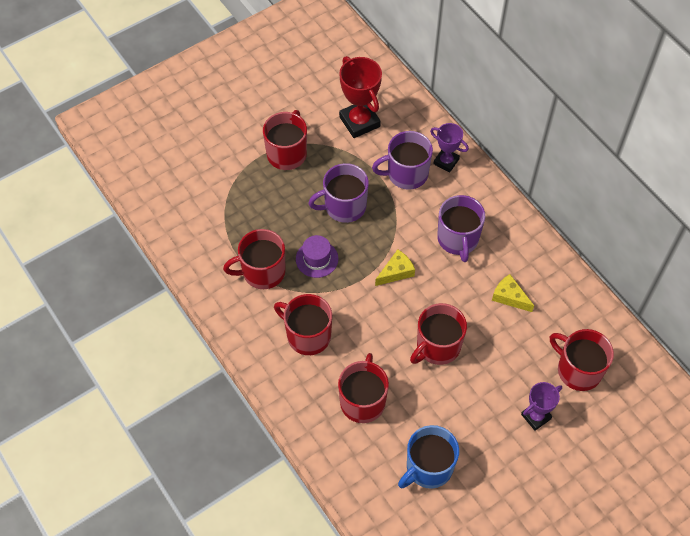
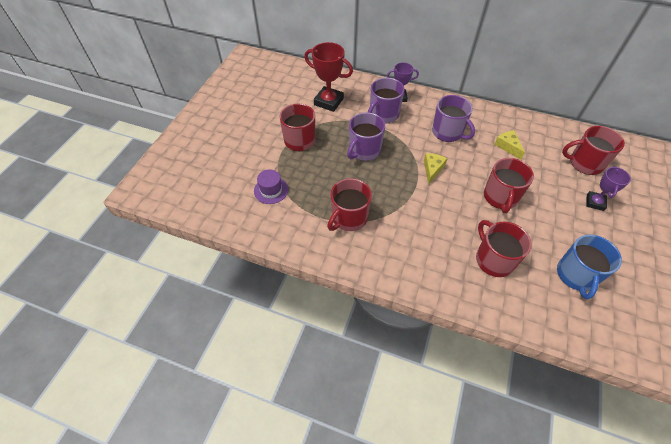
camera: 35 degrees left, 5 degrees down
red mug [274,294,332,355] -> none
purple hat [296,235,338,278] -> purple hat moved to [254,169,288,204]
yellow cheese [492,274,534,312] -> yellow cheese turned 60 degrees clockwise [494,130,525,160]

